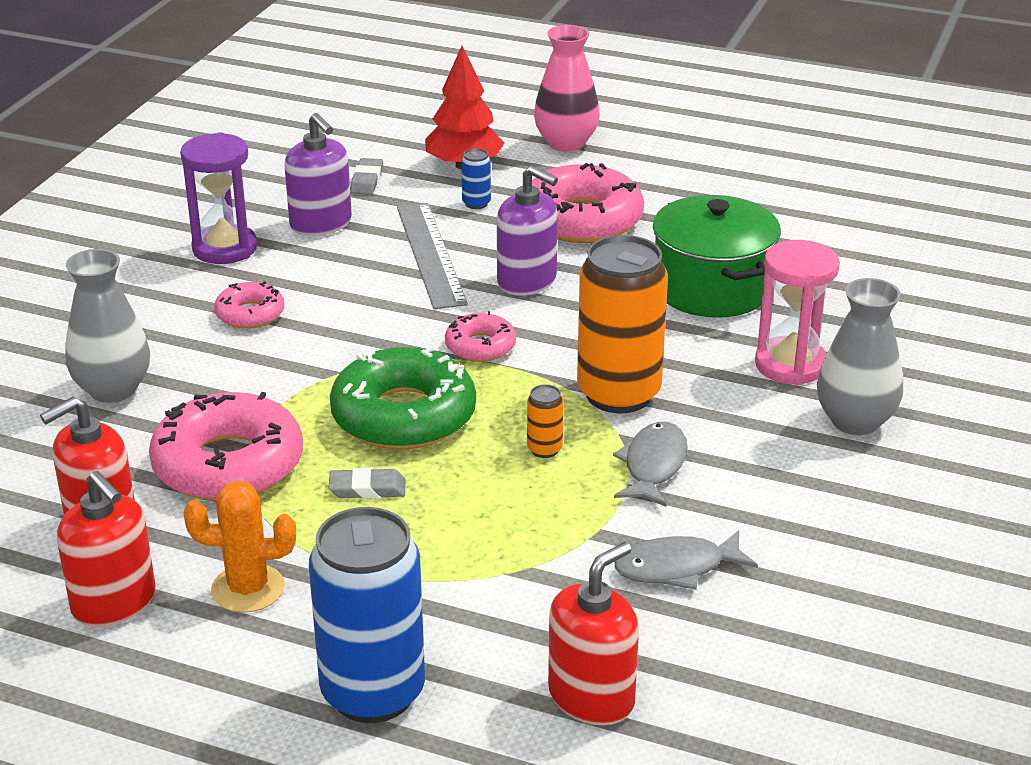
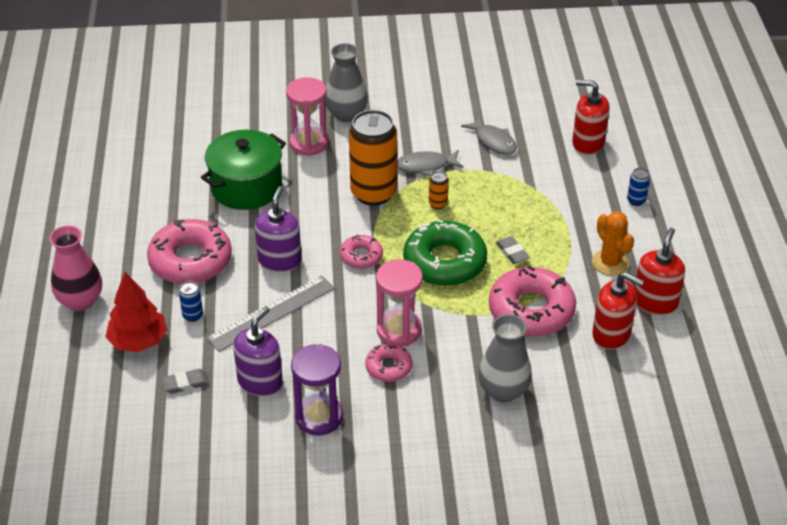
camera: 115 degrees left, 10 degrees up
blue can [309,507,425,723] -> blue can [627,168,650,206], size x0.41
none -> pink hourglass [376,259,423,346]

